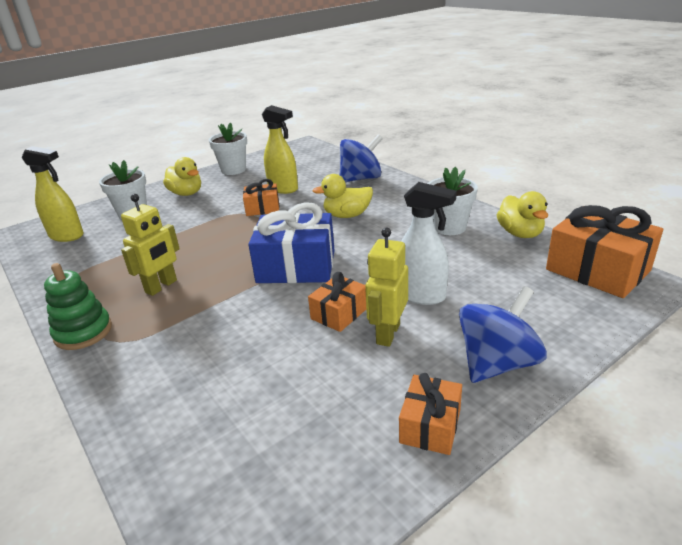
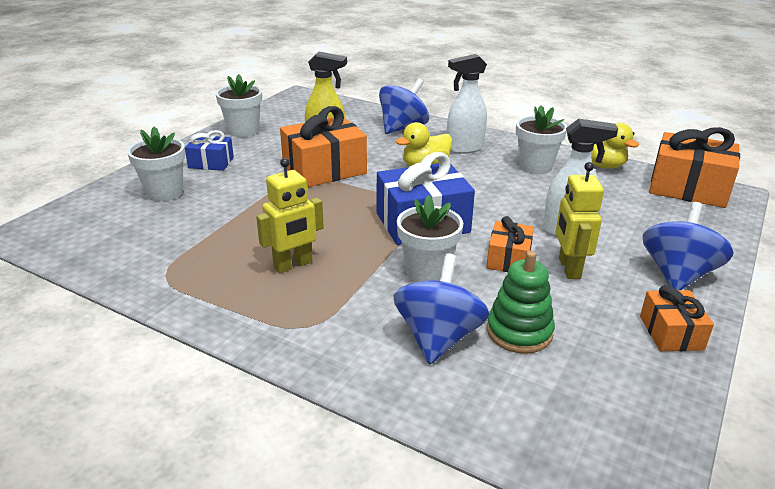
camera: 25 degrees left, 0 degrees up
yellow spray bottle [22,146,84,242] -> none
green stacking toy [44,263,112,350] -> green stacking toy moved to [487,251,555,354]
yellow robot [121,194,180,296] -> yellow robot turned 45 degrees clockwise [256,158,324,273]
yellow duck [163,157,201,196] -> blue gift [185,130,234,171]
orange gift [243,179,279,216] -> orange gift [280,106,367,187], size x1.81
none -> blue spinning top [393,253,490,364]
none -> white flower pot [397,195,463,282]
none -> white spray bottle [447,54,487,154]

